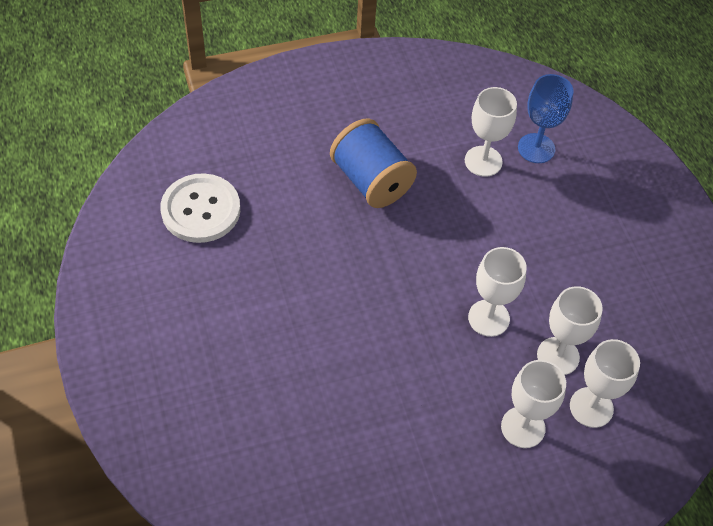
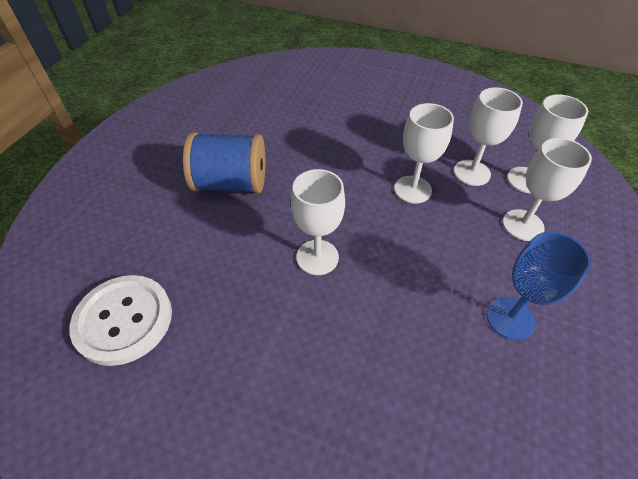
camera: 50 degrees left, 5 degrees down
white goblet [465,87,517,177] -> white goblet moved to [291,169,345,275]
blue goblet [518,74,574,163] -> blue goblet moved to [487,232,591,340]

